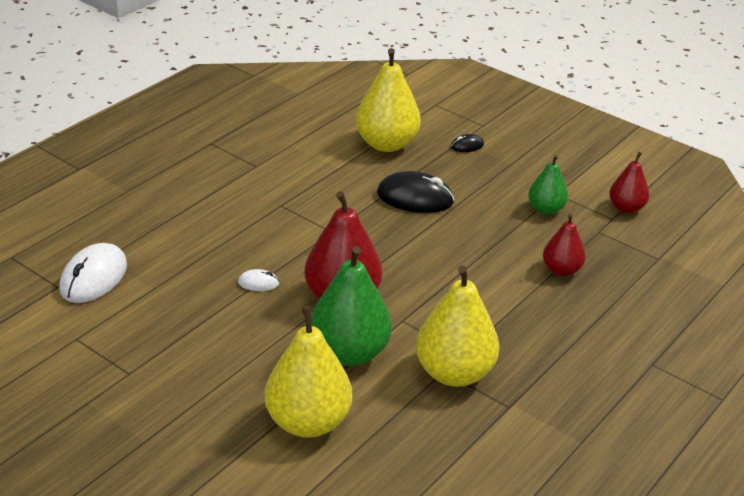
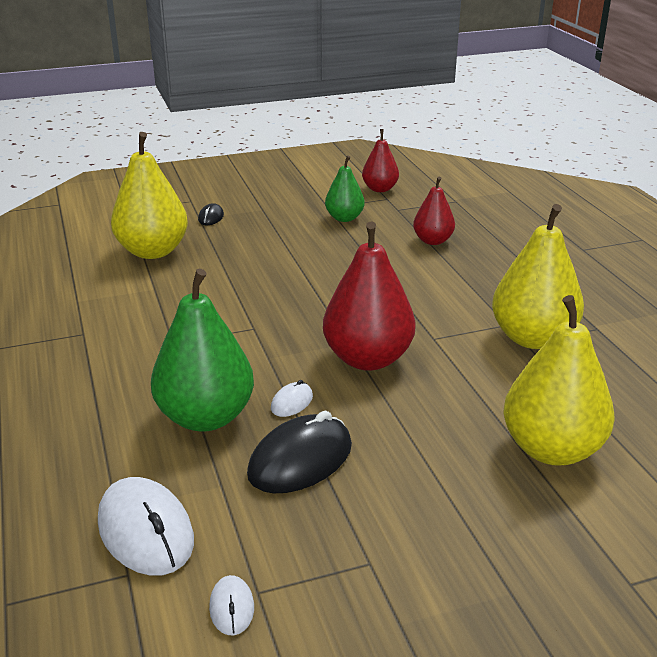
camera: 55 degrees left, 5 degrees down
green pear [311,246,392,366] -> green pear moved to [151,269,254,432]
black mouse [377,171,454,213] -> black mouse moved to [247,411,352,493]
none -> white mouse [209,575,254,635]

